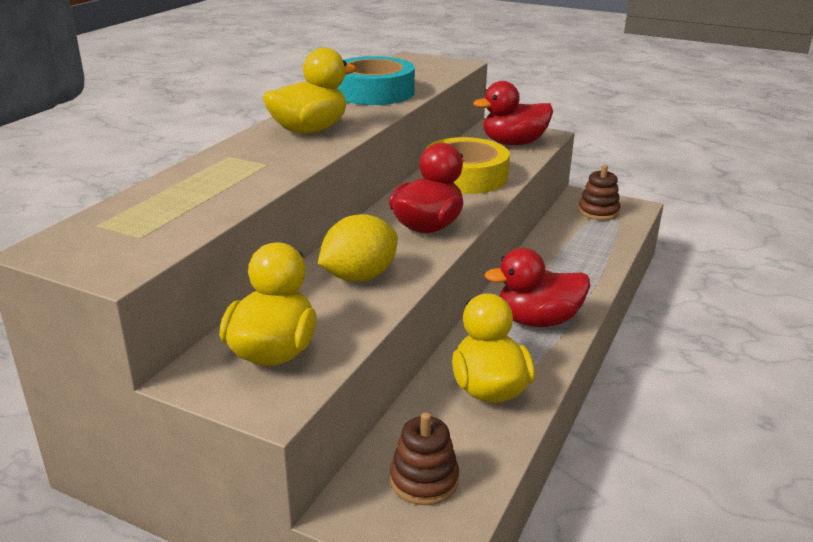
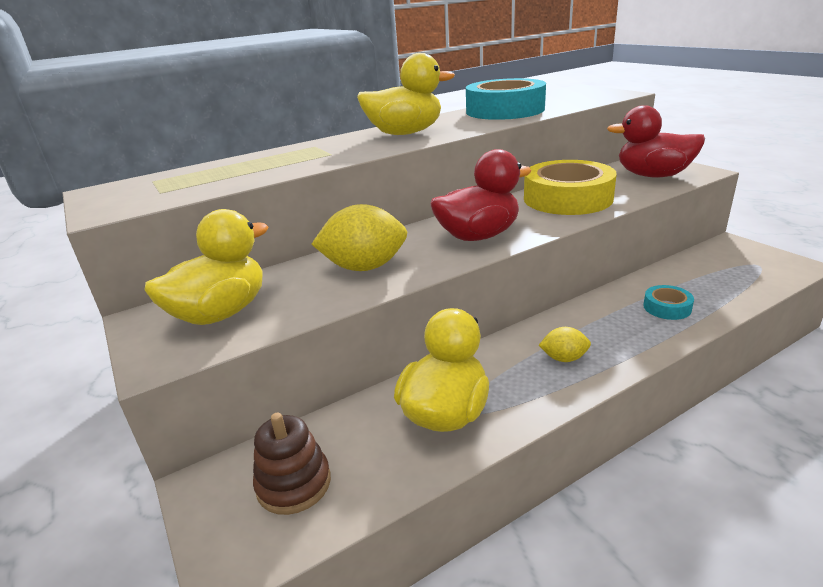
camera: 35 degrees right, 0 degrees up
red duck [485,248,590,327] -> yellow lemon [539,327,591,362]
brown stacking toy [578,165,620,220] -> none
none -> turquoise tape [643,285,694,320]

